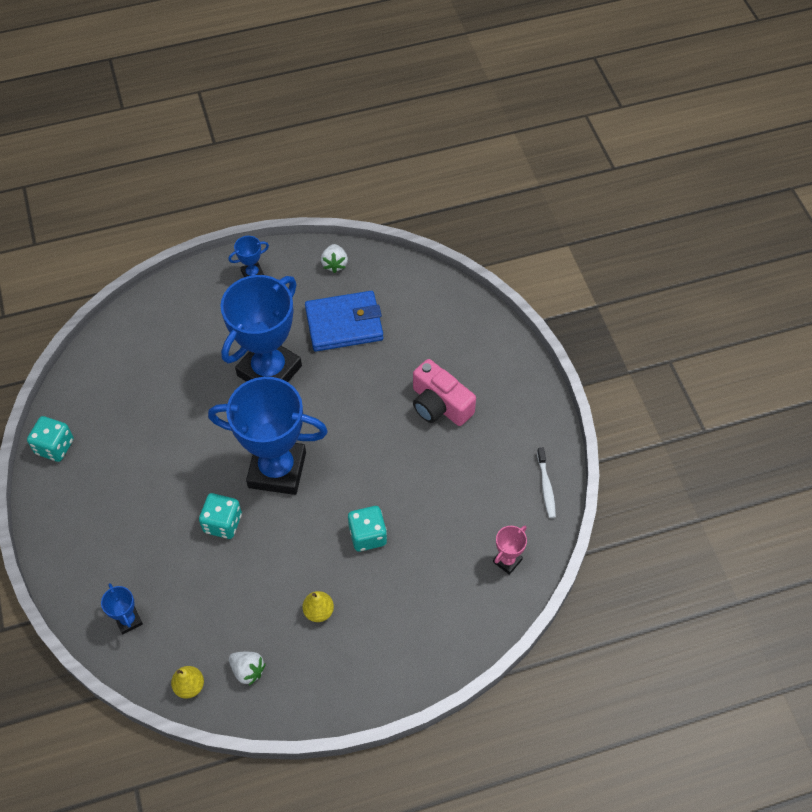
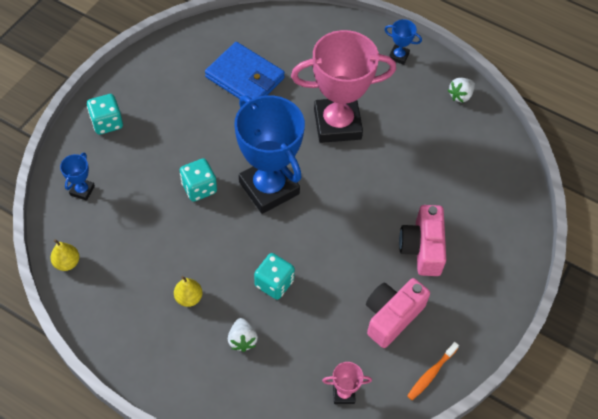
camera: 45 degrees right, 0 degrees up
turquoise dice [27,416,74,462] -> turquoise dice moved to [87,94,123,135]
blue trophy [221,275,302,382] -> pink trophy [291,30,396,143]
white strawberry [229,652,266,686] -> white strawberry moved to [228,318,258,352]
blue wallet [305,291,383,351] -> blue wallet moved to [205,42,285,99]
white toothbrush [537,448,556,518] -> orange toothbrush [407,342,459,400]
none -> pink camera [366,278,430,348]

